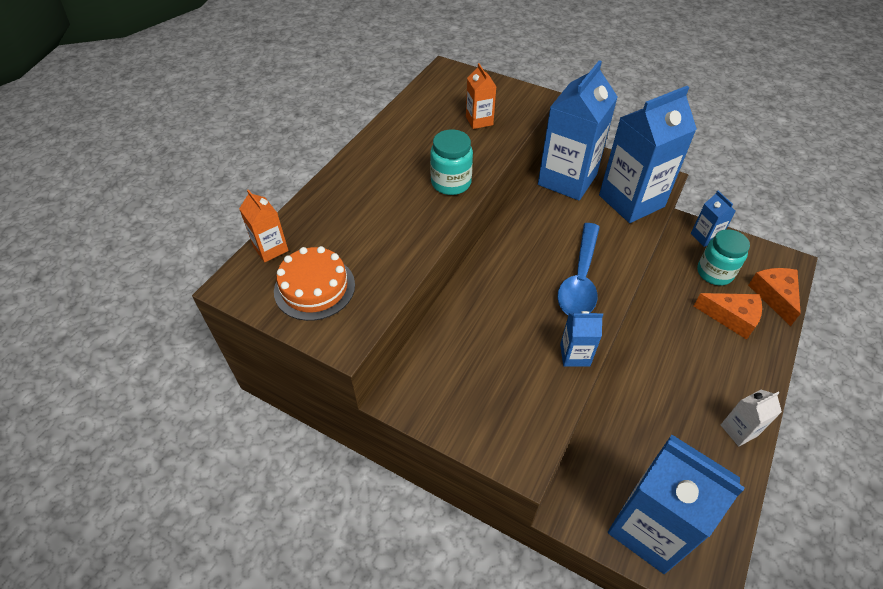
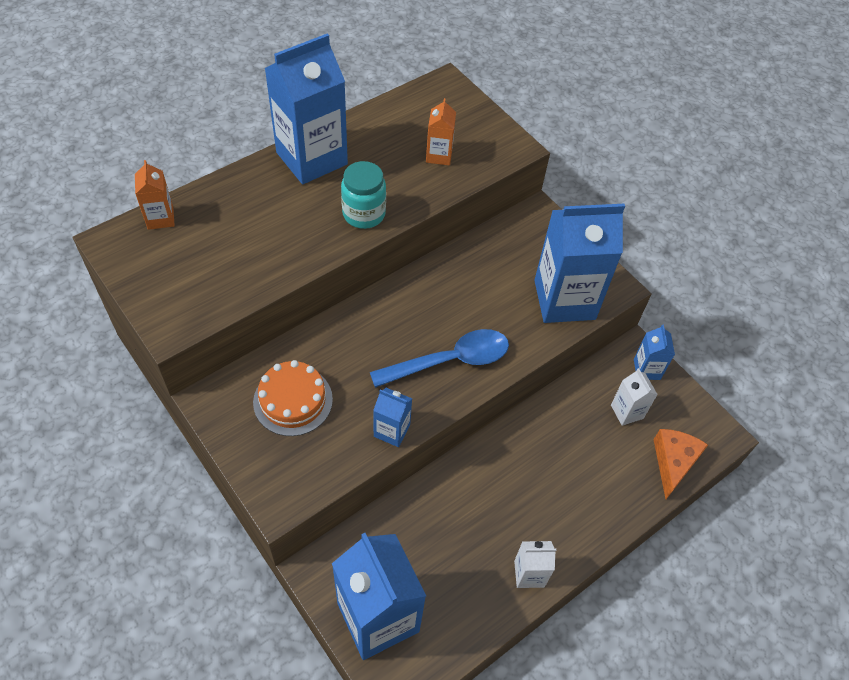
camera: 20 degrees right, 5 degrees up
orange cake [274,246,355,321] -> orange cake moved to [253,360,333,436]
blue carton [538,60,618,201] -> blue carton moved to [265,34,348,184]
blue spoon [557,223,600,315] -> blue spoon turned 150 degrees counterclockwise [370,329,509,388]
orange cheese [694,293,762,340] -> none
turquoise jar [697,229,750,286] -> white carton [611,368,658,426]

